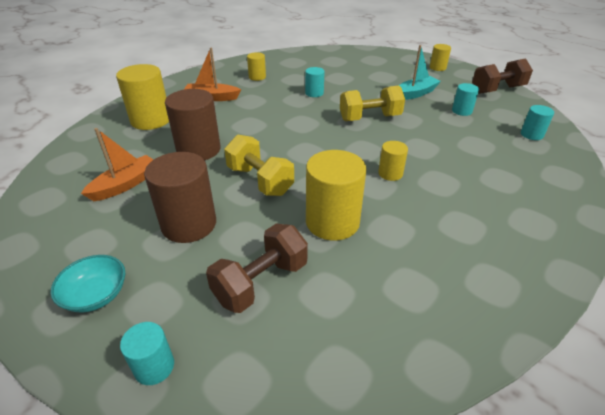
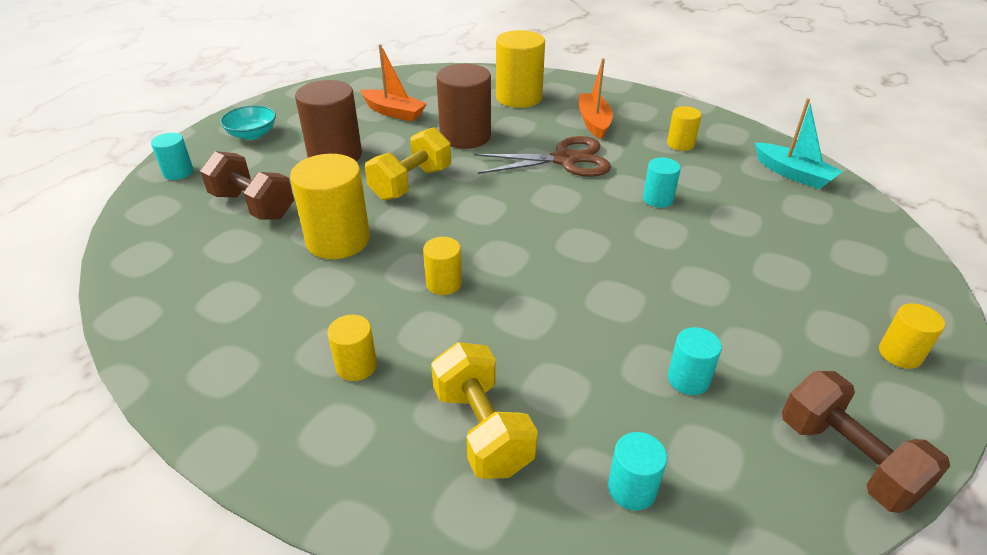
camera: 80 degrees right, 0 degrees up
yellow dumbbell [340,86,405,121] -> yellow dumbbell moved to [431,342,538,479]
turquoise boat [399,45,441,100] -> turquoise boat moved to [755,98,843,189]
none -> yellow cylinder [327,315,377,381]
none -> brown scissors [474,136,611,177]

